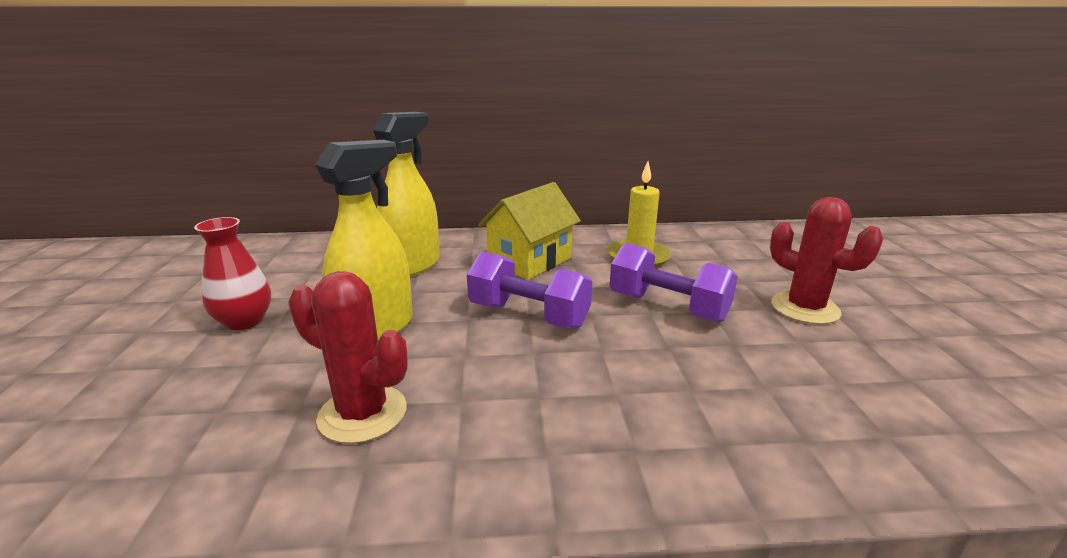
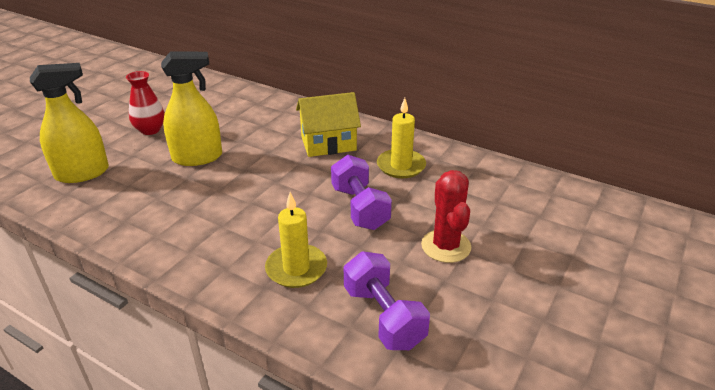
camera: 35 degrees right, 10 degrees up
red cactus [288,271,408,444] -> none
yellow spray bottle [373,112,440,277] -> yellow spray bottle moved to [30,63,109,183]
purple dumbbell [467,251,592,329] -> purple dumbbell moved to [344,251,430,350]
none -> yellow candle [265,192,327,288]

